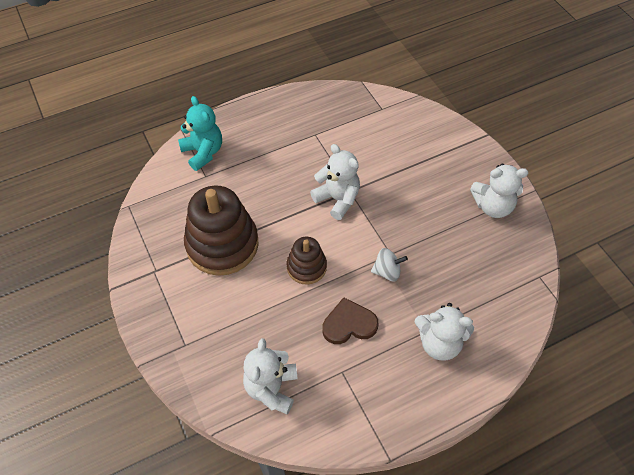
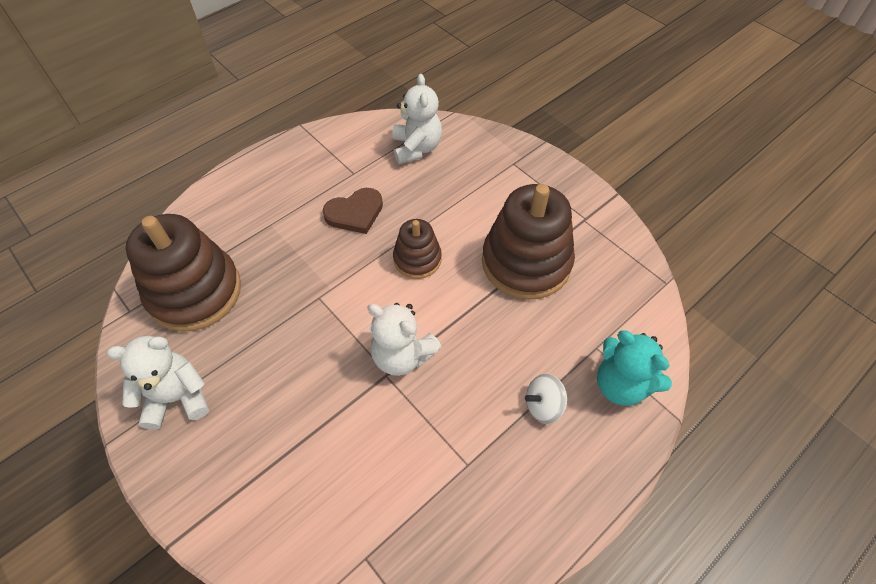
camera: 165 degrees right, 0 degrees up
white spinning top [371,248,408,281] -> white spinning top moved to [525,374,567,424]
white teddy bear [415,303,474,360] -> none
none -> brown stacking toy [126,214,241,332]

